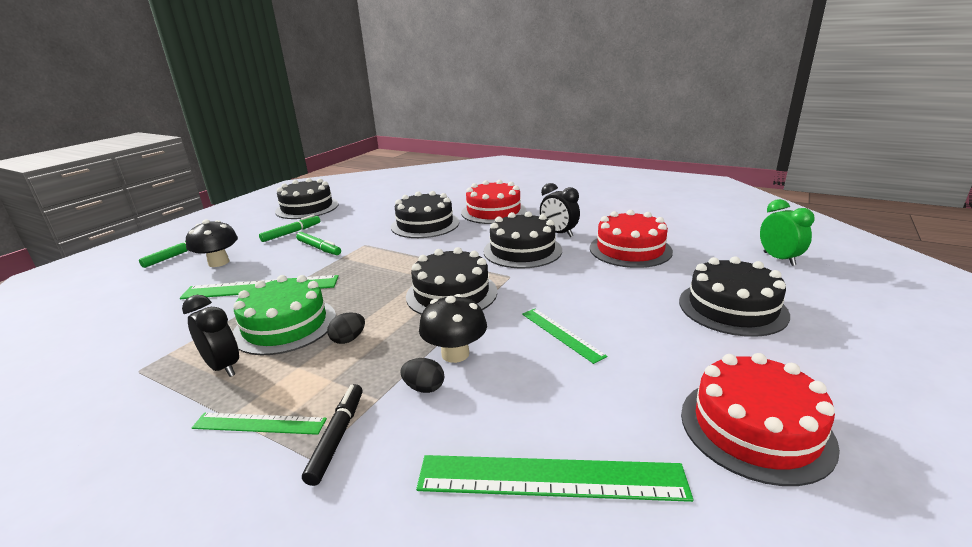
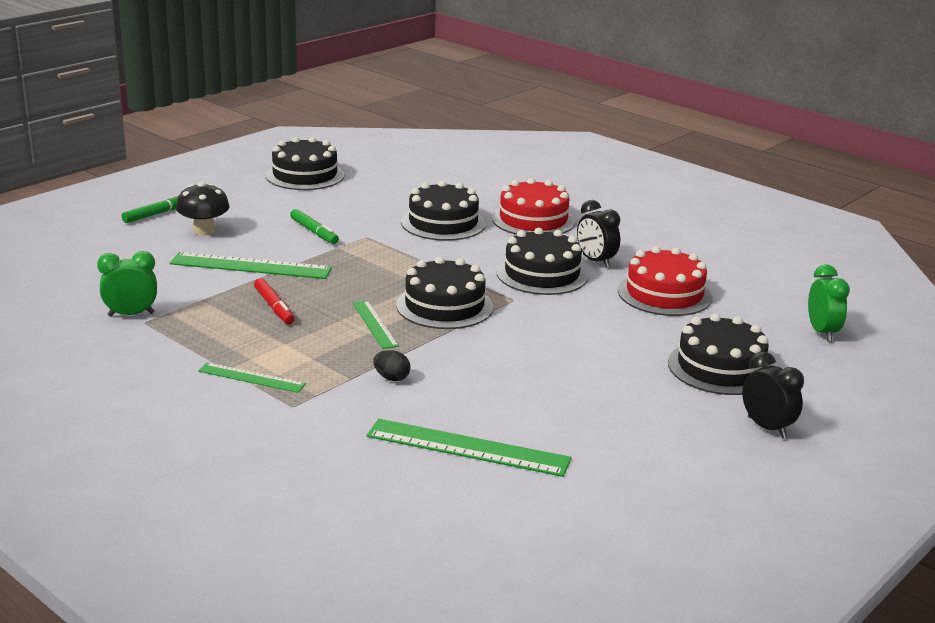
camera: 10 degrees right, 0 degrees up
black clock [182,295,239,377] -> black clock moved to [742,352,804,439]
green cake [233,275,336,355] -> red marker [254,278,295,324]
green marker [259,215,320,242] -> none
black marker [302,384,362,486] -> none
black egg [327,313,365,344] -> none
black mushroom [419,294,487,363] -> none
green ruler [522,309,607,364] -> green ruler moved to [353,301,399,349]
red cake [681,353,840,486] -> none
none -> green clock [97,251,157,317]

